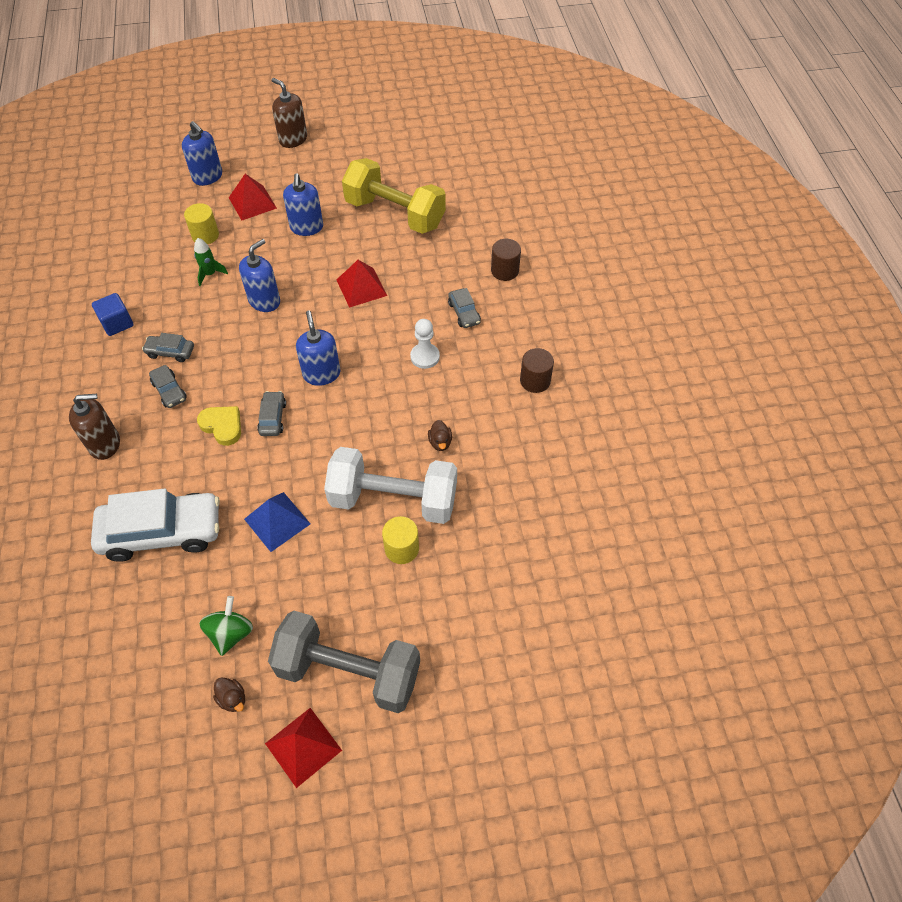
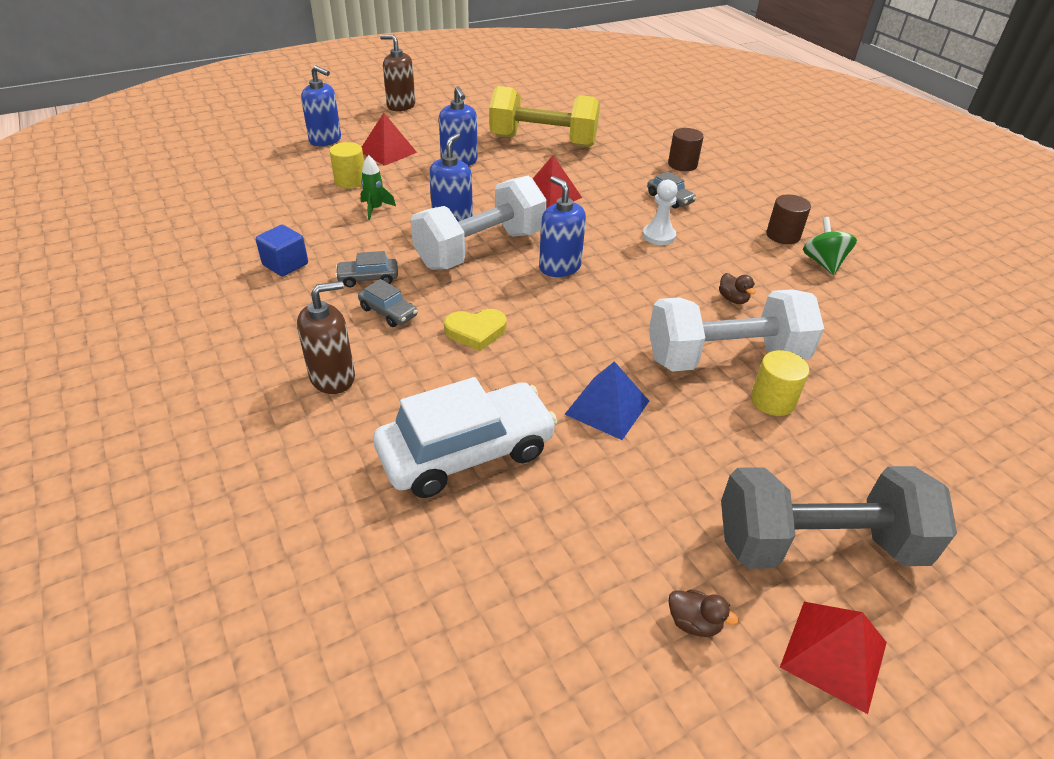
camera: 20 degrees left, 15 degrees down
yellow heart [197,406,241,446] -> yellow heart turned 150 degrees clockwise [444,309,507,351]
green spinning top [199,596,253,656] -> green spinning top moved to [803,217,857,275]
grey car [257,391,286,436] -> none
none -> white dumbbell [411,176,547,270]

